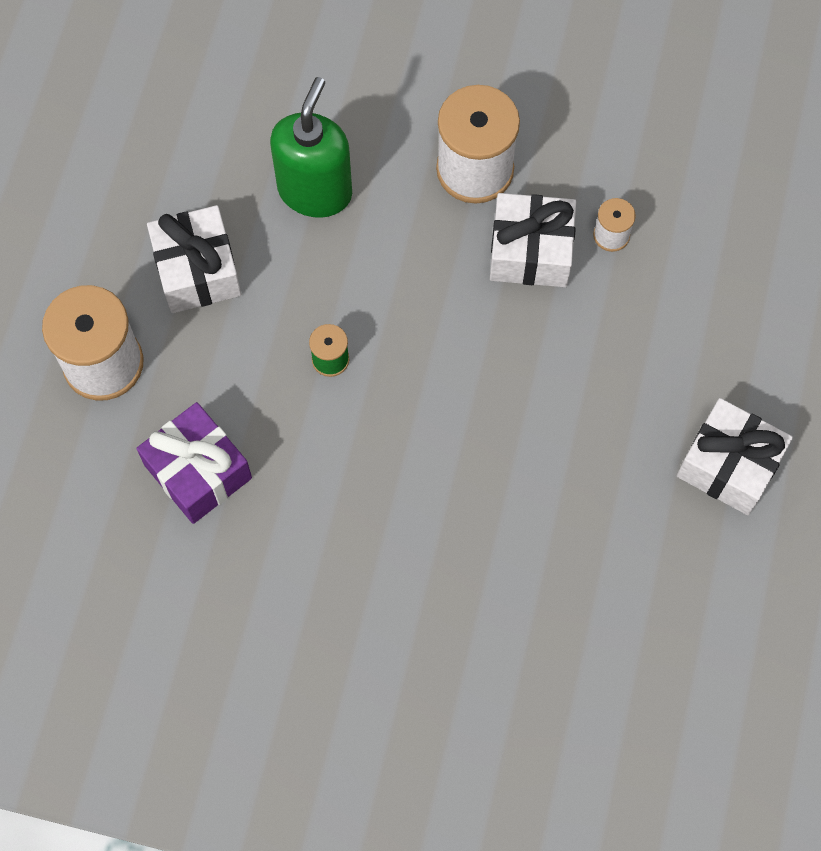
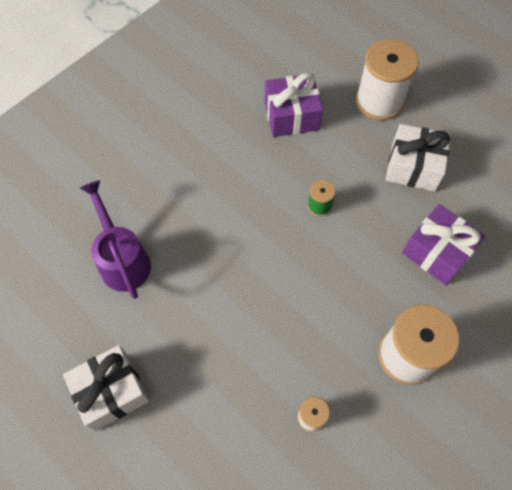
camera: 120 degrees right, 5 degrees down
green soap dispenser [270,77,352,218] -> purple gift [402,204,485,285]
white gift [490,193,576,287] -> none
none -> purple watering can [80,180,151,299]

